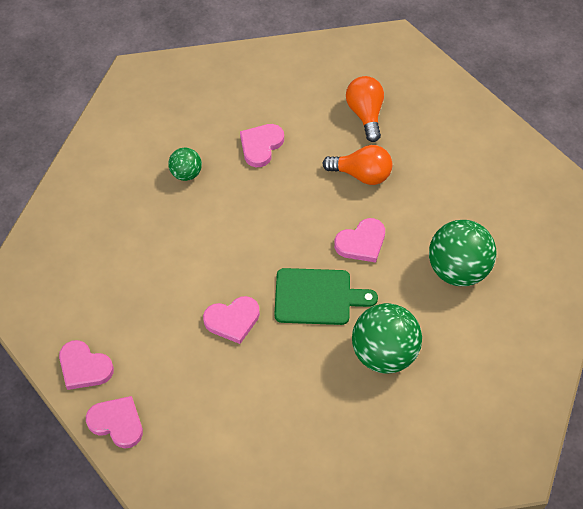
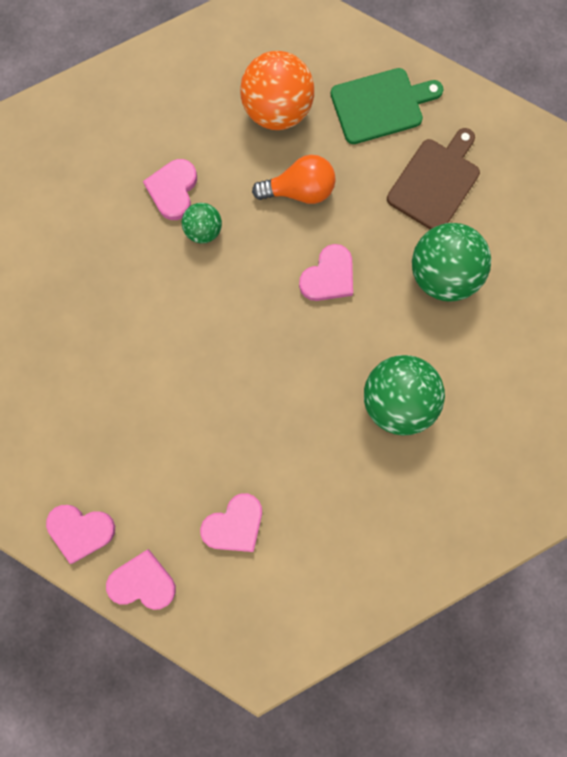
camera: 20 degrees left, 20 degrees up
green ball [168,148,202,181] -> green ball moved to [182,203,222,243]
pink heart [203,296,260,344] -> pink heart moved to [200,493,262,552]
green cutting board [274,268,378,325] -> green cutting board moved to [331,68,443,144]
orange light bulb [346,76,384,142] -> orange ball [240,51,314,130]
none -> brown cutting board [387,128,480,229]

